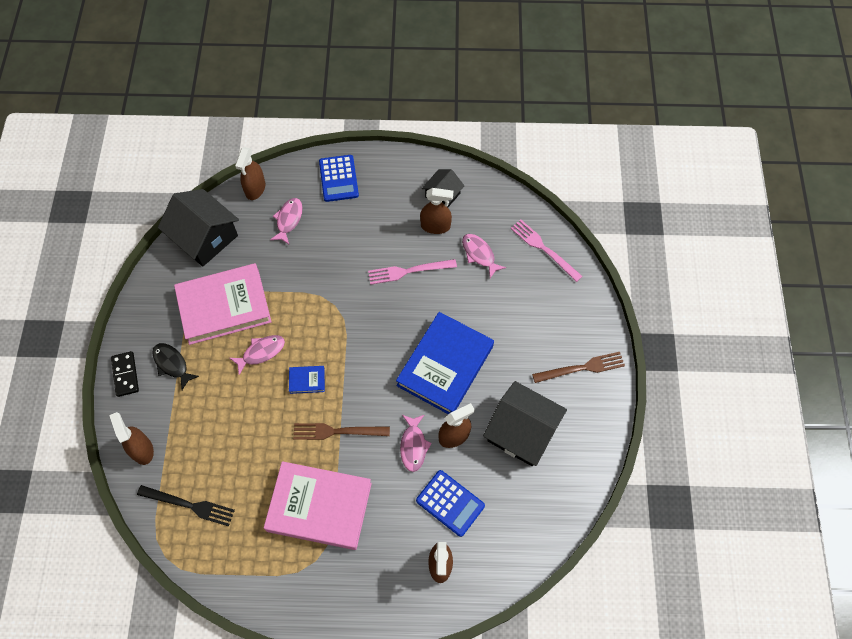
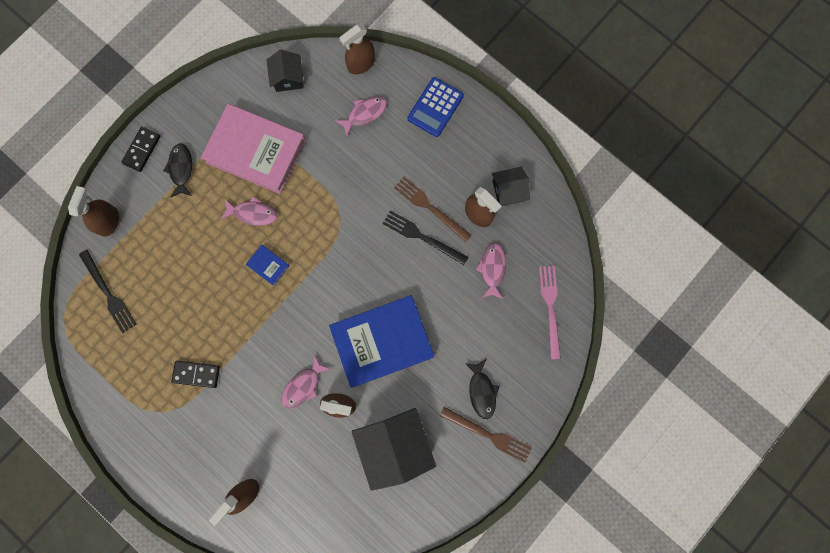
camera: 40 degrees right, 15 degrees up
black house [158,189,239,267] -> black house [267,50,304,92], size x0.55
pink book [264,461,372,550] -> black domino [172,361,220,388]
brown fork [293,423,390,440] -> brown fork moved to [394,177,472,242]
pink fork [368,259,457,285] -> black fork [382,210,468,265]
blue calculator [416,470,485,537] -> none
none -> black fish [465,360,499,419]

